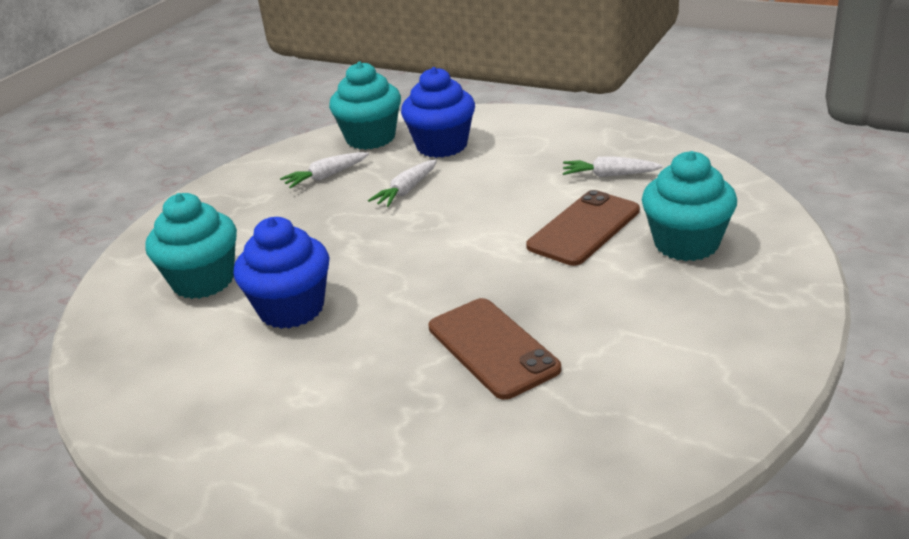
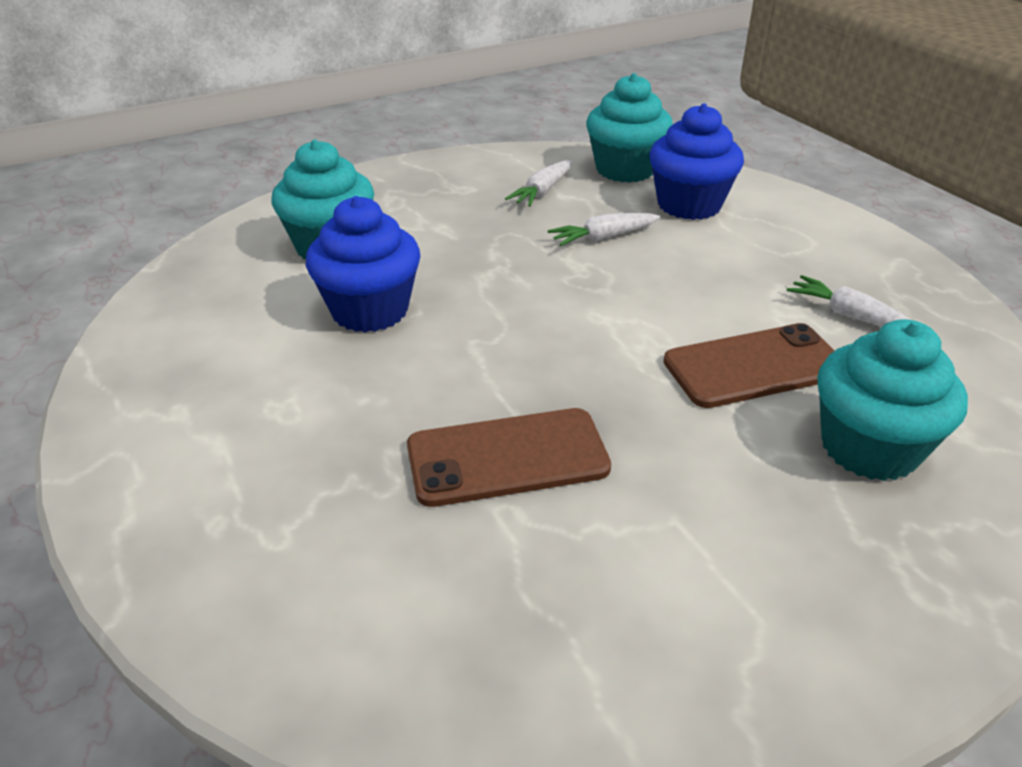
camera: 30 degrees right, 5 degrees up
white carrot [280,152,369,188] -> white carrot turned 60 degrees counterclockwise [505,160,572,207]
brown phone [428,298,561,400] -> brown phone turned 75 degrees clockwise [407,408,611,507]

